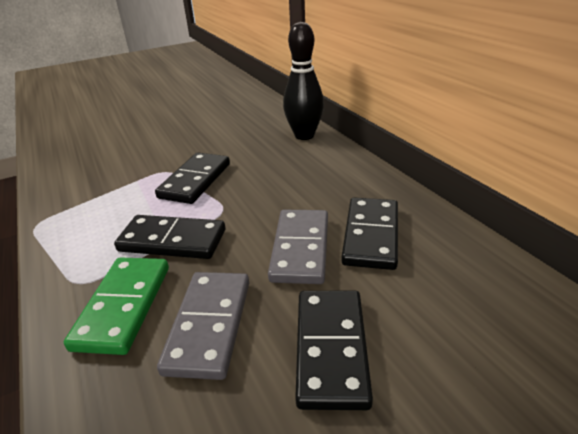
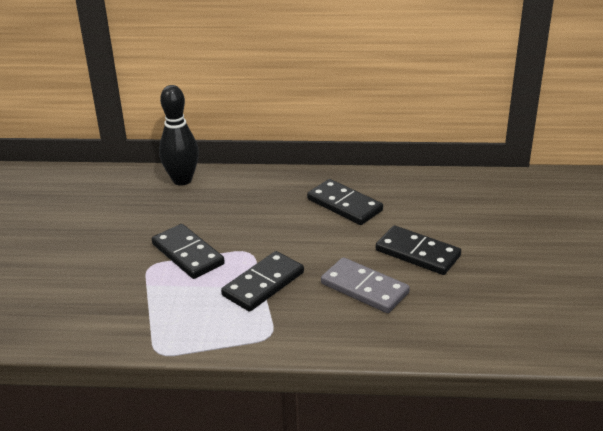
camera: 60 degrees left, 0 degrees up
green domino [64,257,169,355] -> none
grey domino [268,210,328,284] -> none

